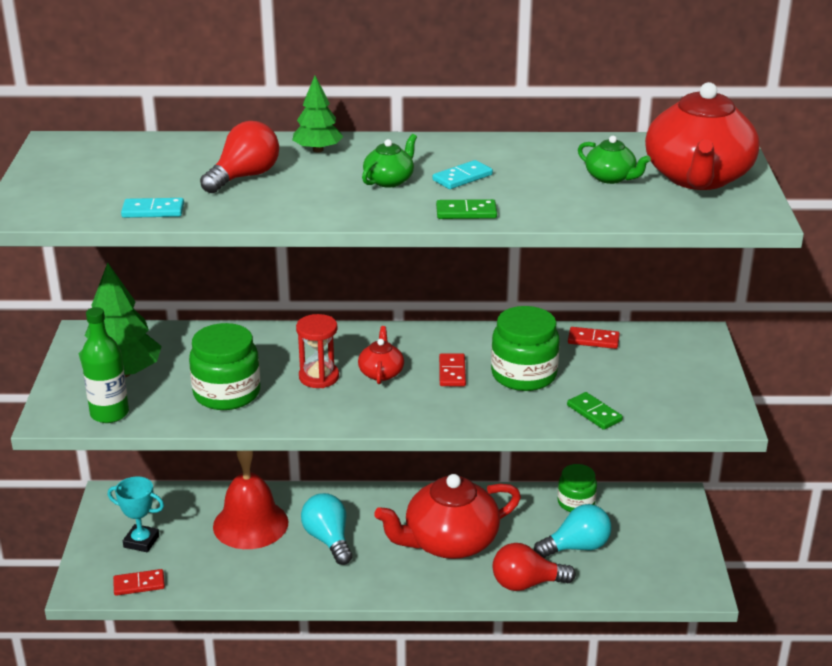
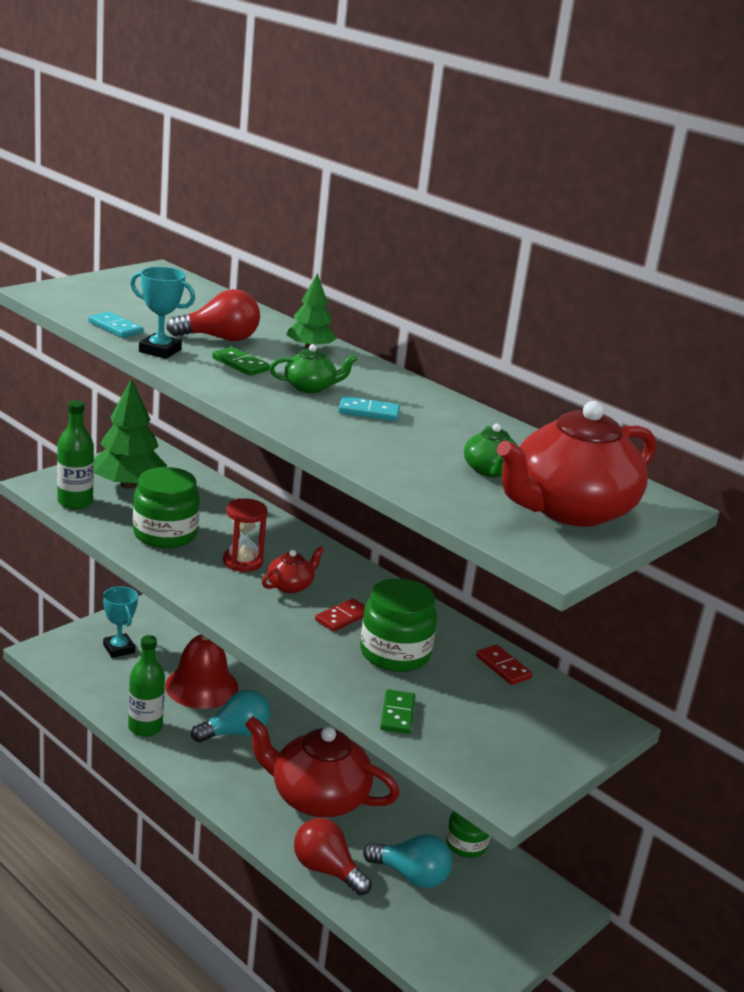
camera: 40 degrees right, 5 degrees down
red domino [113,569,165,596] -> none
turquoise light bulb [301,493,352,565] -> turquoise light bulb turned 45 degrees clockwise [191,690,270,743]
green domino [436,199,497,219] -> green domino moved to [212,347,270,376]
none -> green bottle [128,635,165,737]
none -> turquoise trophy [130,267,195,359]

